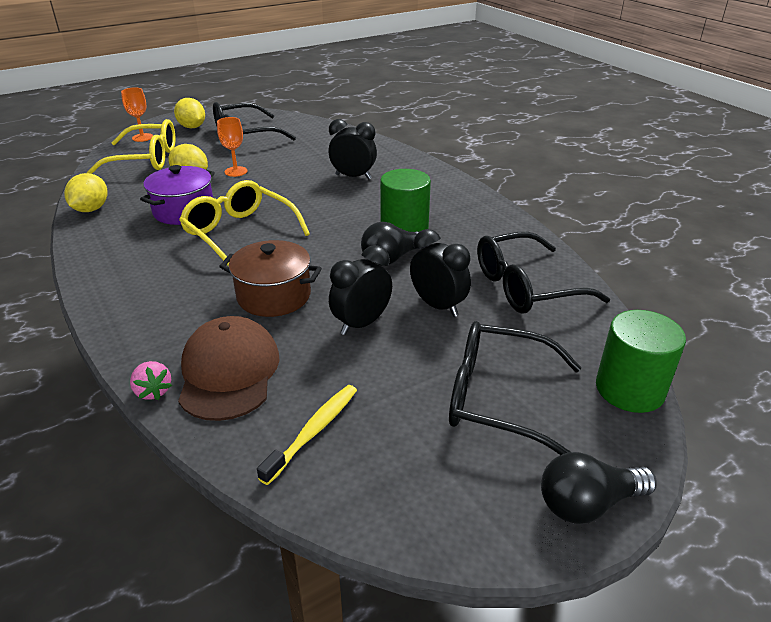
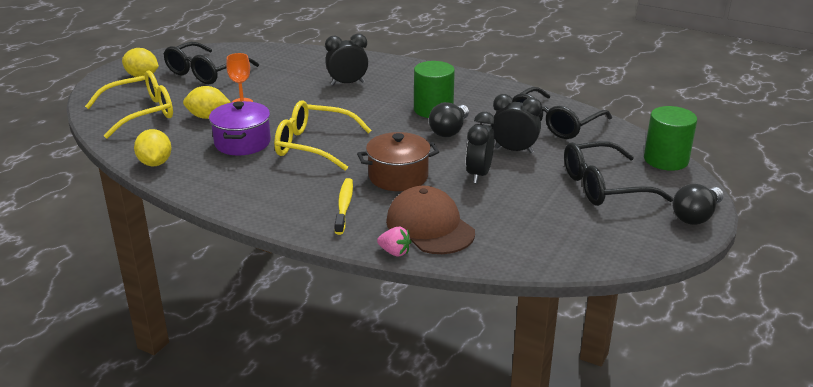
camera: 30 degrees left, 5 degrees down
orange goblet [121,87,153,142] -> none
yellow toothbrush [257,385,357,485] -> yellow toothbrush moved to [335,178,353,235]

